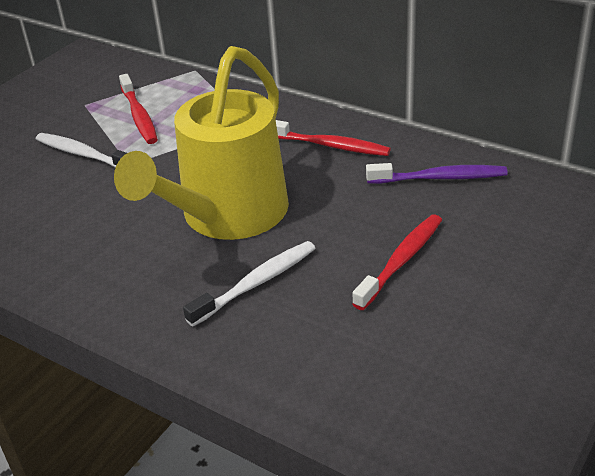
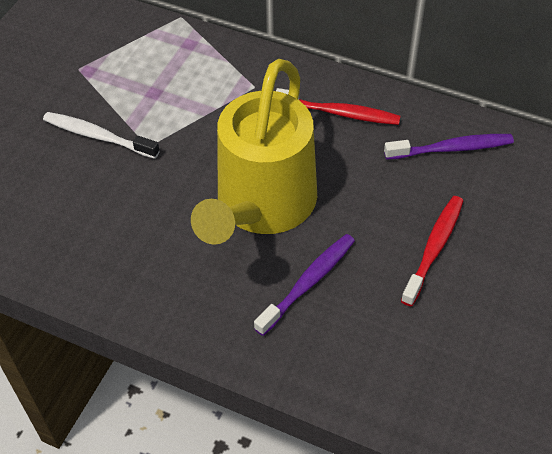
camera: 10 degrees left, 15 degrees up
red toothbrush [119,74,158,144] -> none
white toothbrush [183,241,315,326] -> purple toothbrush [254,234,355,336]

